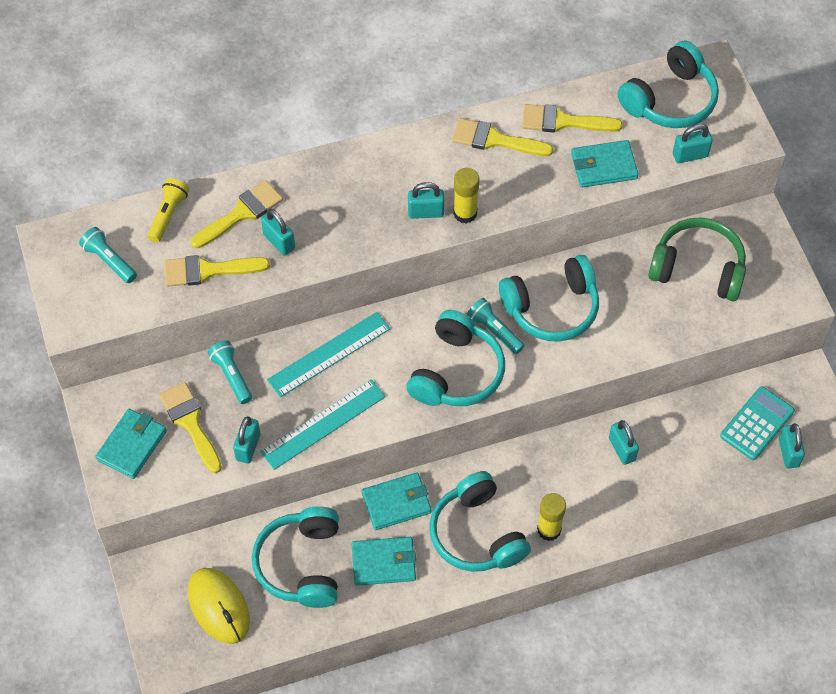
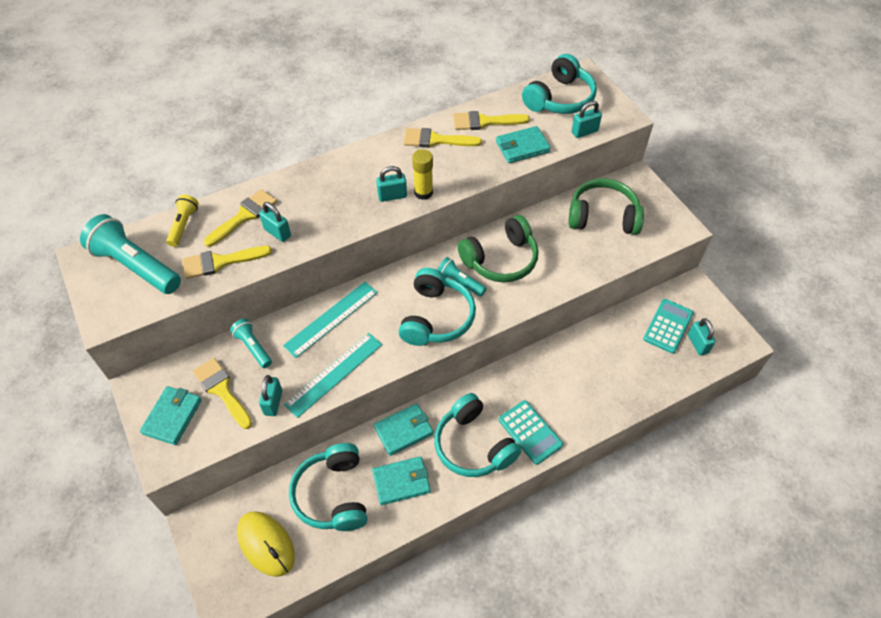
camera: 10 degrees left, 5 degrees down
turquoise flashlight [79,227,137,283] -> turquoise flashlight [80,214,181,294], size x1.90
turquoise headphones [499,255,599,342] -> green headphones [457,215,538,282]
yellow glue stick [537,493,566,541] -> turquoise calculator [499,400,563,465]
turquoise padlock [609,420,639,465] -> none

